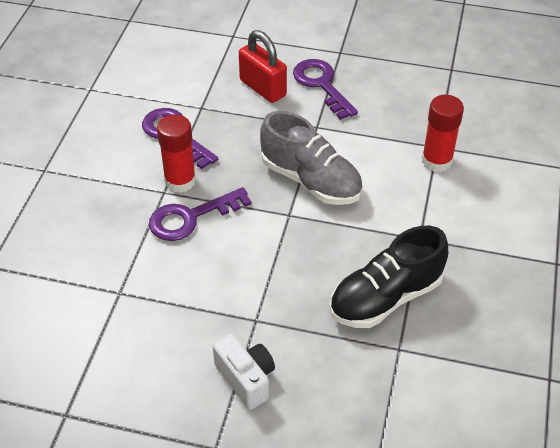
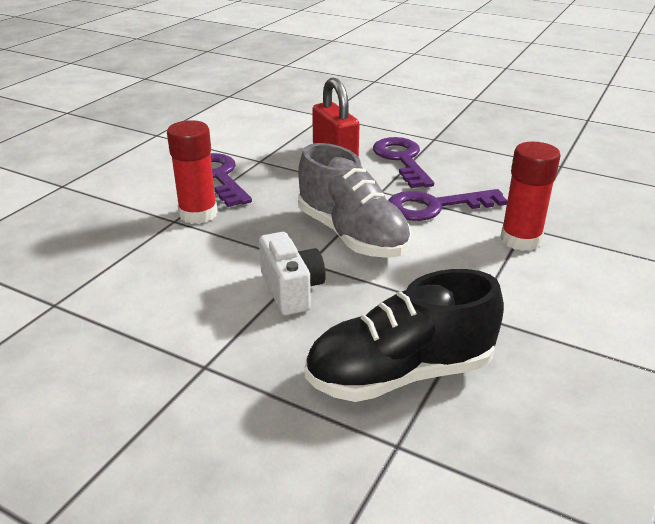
camera: 15 degrees right, 15 degrees down
purple key [149,187,251,241] -> purple key moved to [388,189,507,221]
white camera [213,334,275,410] -> white camera moved to [259,232,326,315]

